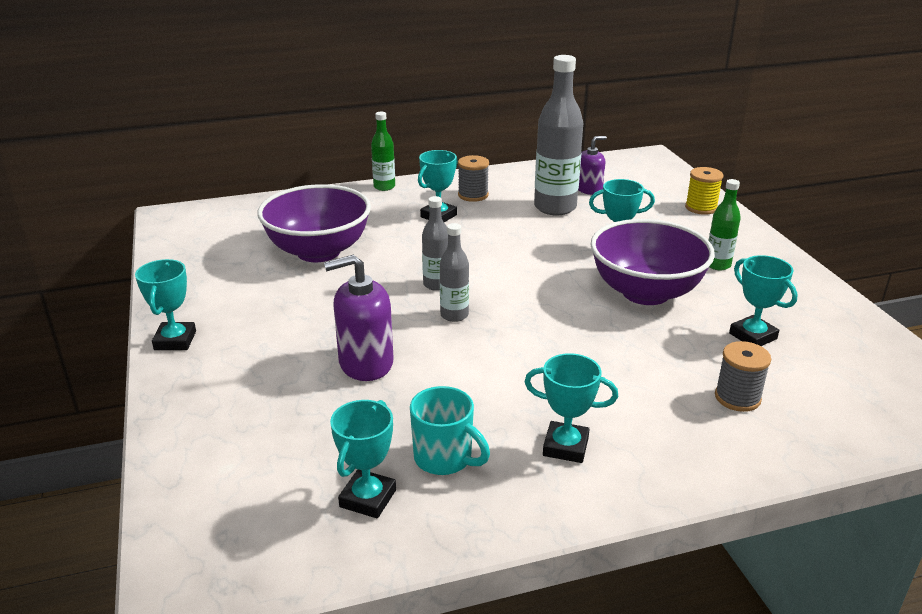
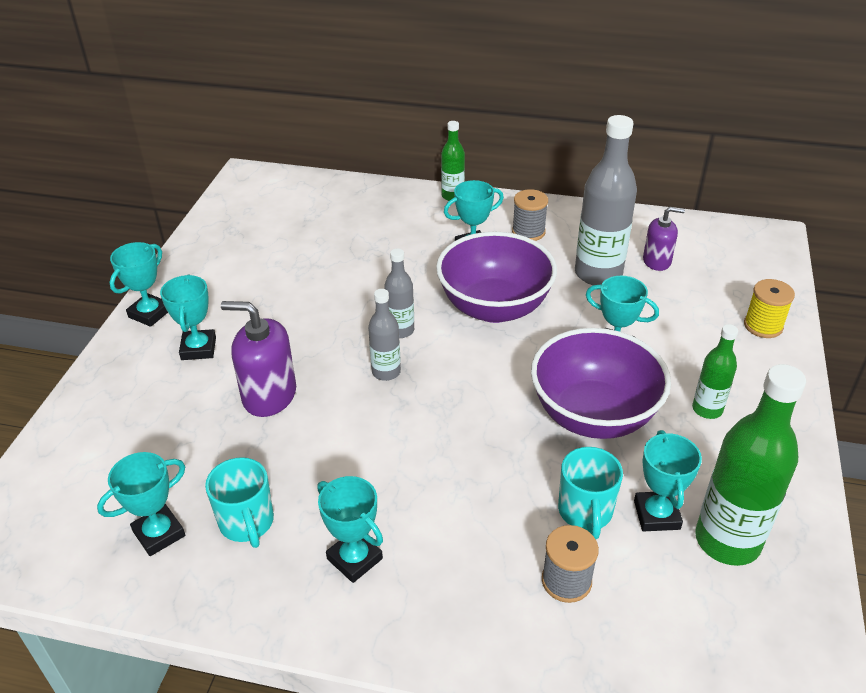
camera: 30 degrees right, 10 degrees up
purple bowl [257,184,371,262] -> purple bowl moved to [436,231,557,323]
none -> turquoise trophy [160,274,216,360]
none -> turquoise mug [558,447,623,540]
none -> green bottle [695,364,806,566]

